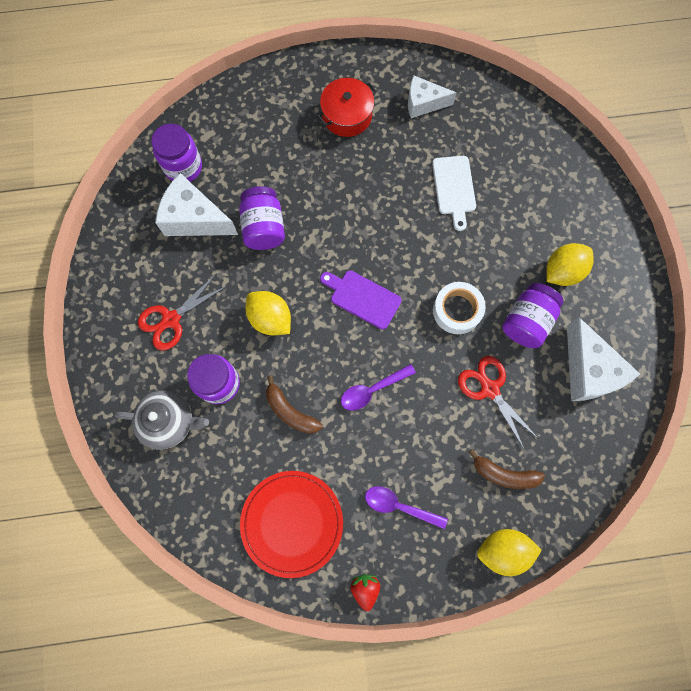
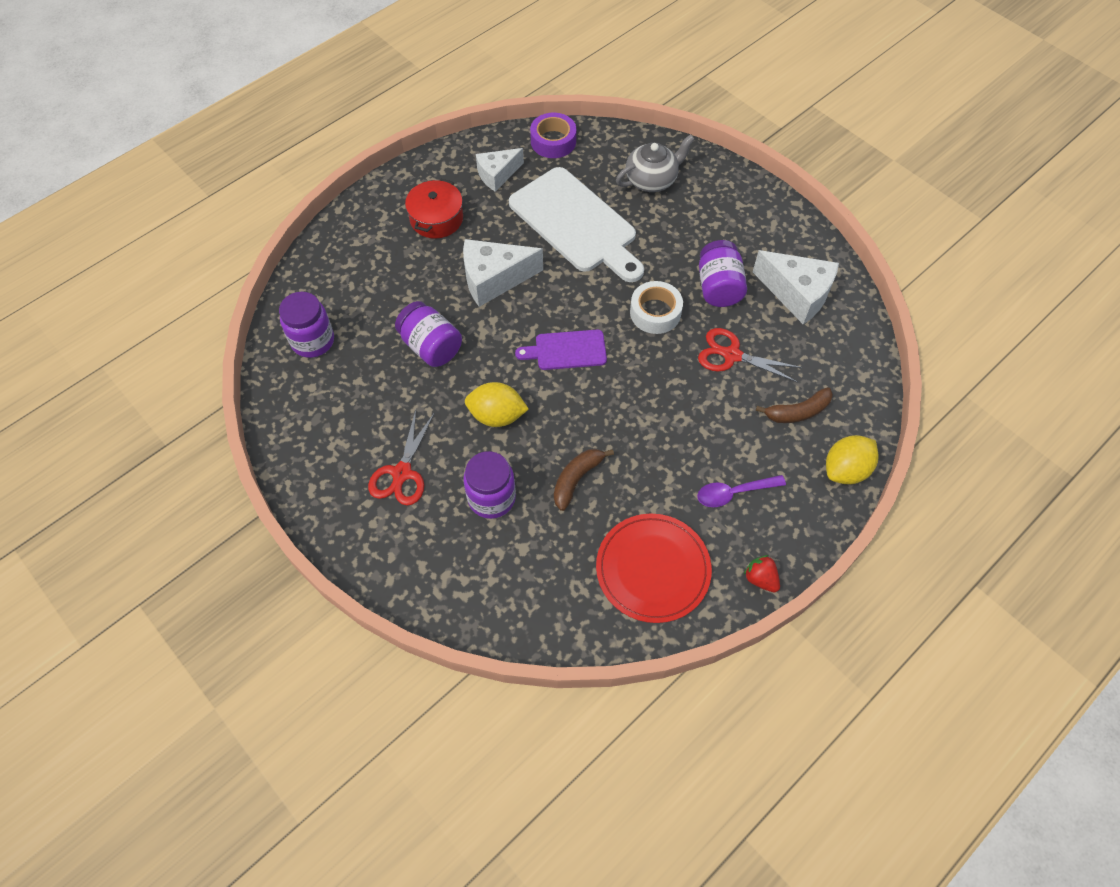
camera: 35 degrees left, 15 degrees down
grey teapot [114,391,209,449] -> grey teapot moved to [616,134,694,192]
white cheese [155,173,238,236] -> white cheese moved to [463,239,543,307]
brown banana [266,375,323,434] -> brown banana turned 120 degrees clockwise [554,449,614,511]
purple spoon [341,364,416,411] -> none
white cutting board [432,156,476,231] -> white cutting board [509,167,644,282], size x1.94
yellow lemon [546,243,594,286] -> none
none -> purple tape [530,113,576,158]

